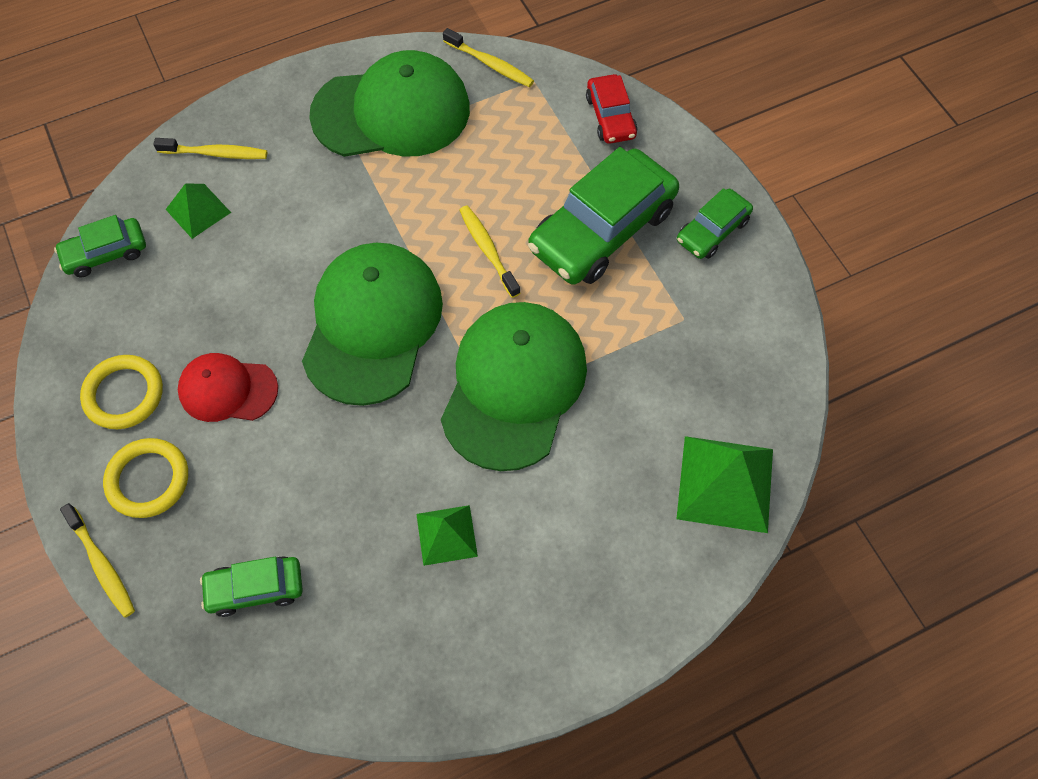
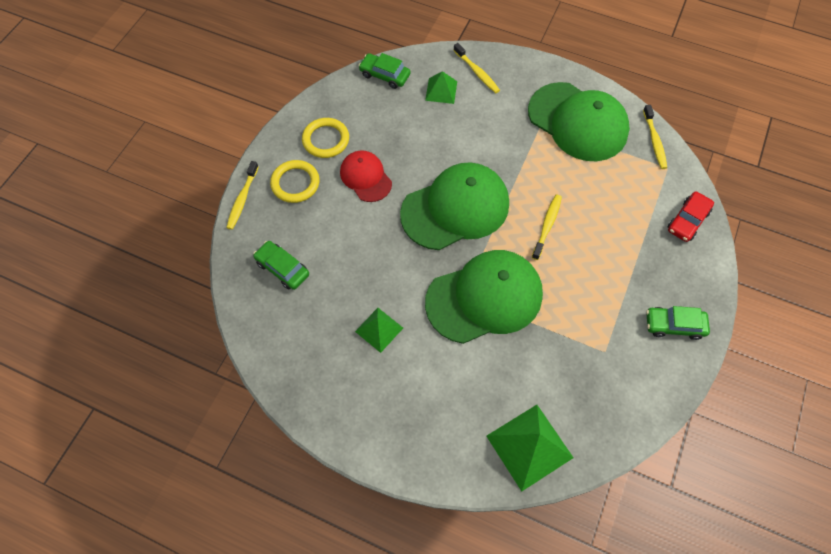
camera: 50 degrees right, 0 degrees up
green car [528,147,679,285] -> none

